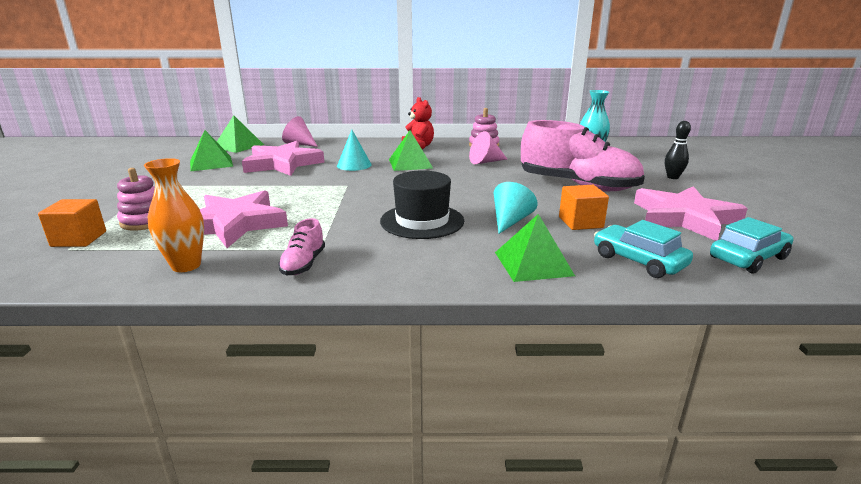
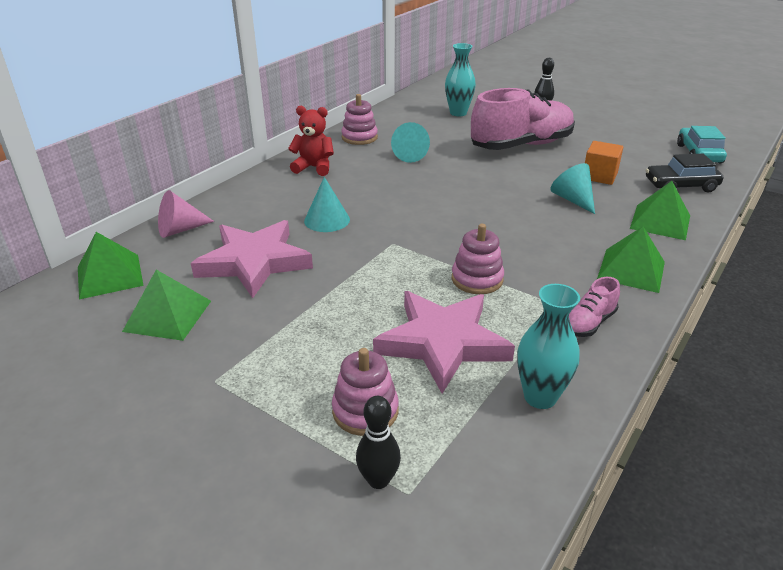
camera: 55 degrees left, 10 degrees up
orange cube [38,199,106,247] -> black bowling pin [356,396,401,489]
orange vase [144,158,204,272] -> turquoise vase [517,284,580,409]
pink shoe [278,218,325,275] -> pink shoe turned 90 degrees clockwise [569,277,620,337]
black hat [380,170,464,239] -> none
green pyramid [389,130,434,171] -> green pyramid moved to [597,226,665,293]
pink cone [469,131,507,164] -> turquoise cone [391,122,430,163]
turquoise car [594,220,693,278] -> black car [646,153,723,192]
pink star [634,186,748,241] -> none
none -> pink stacking toy [452,224,504,294]

